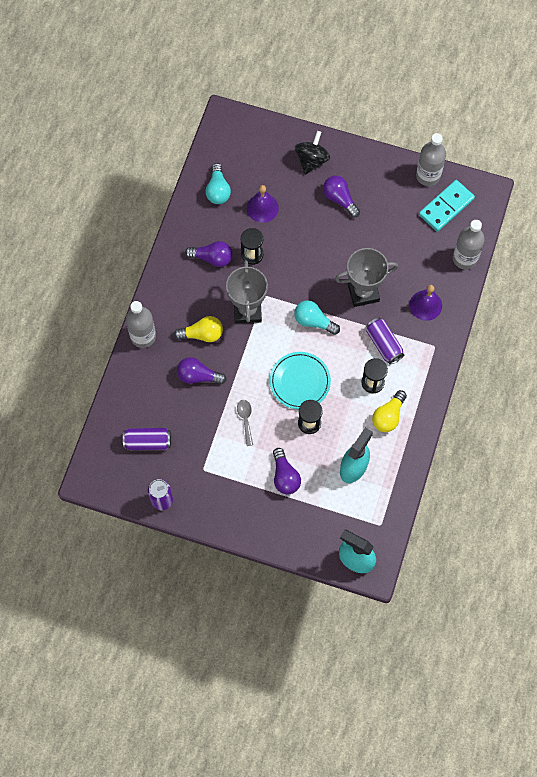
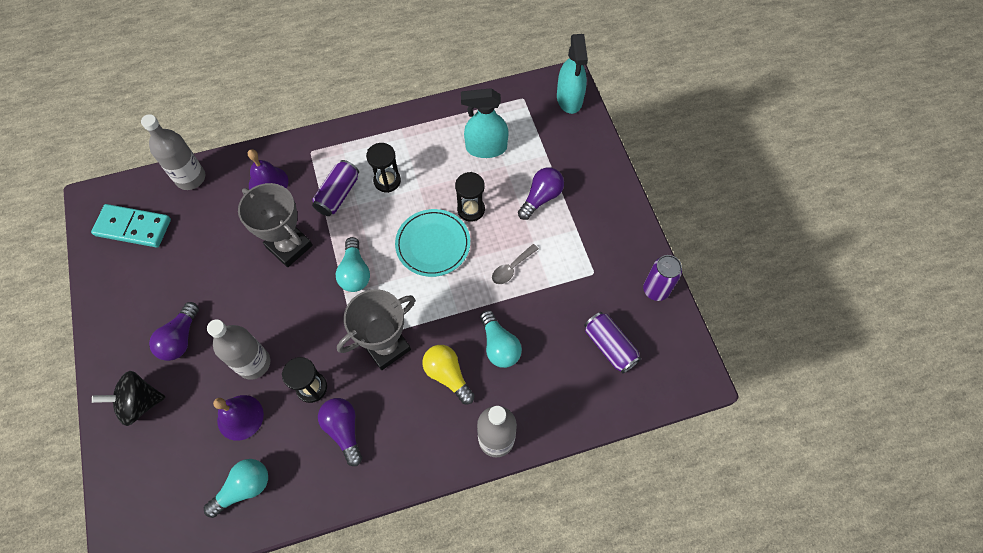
camera: 125 degrees left, 5 degrees down
purple light bulb [177,357,227,384] -> turquoise light bulb [480,310,522,368]
yellow light bulb [372,390,407,432] -> none
grey bottle [416,133,446,186] -> grey bottle moved to [207,319,270,380]

